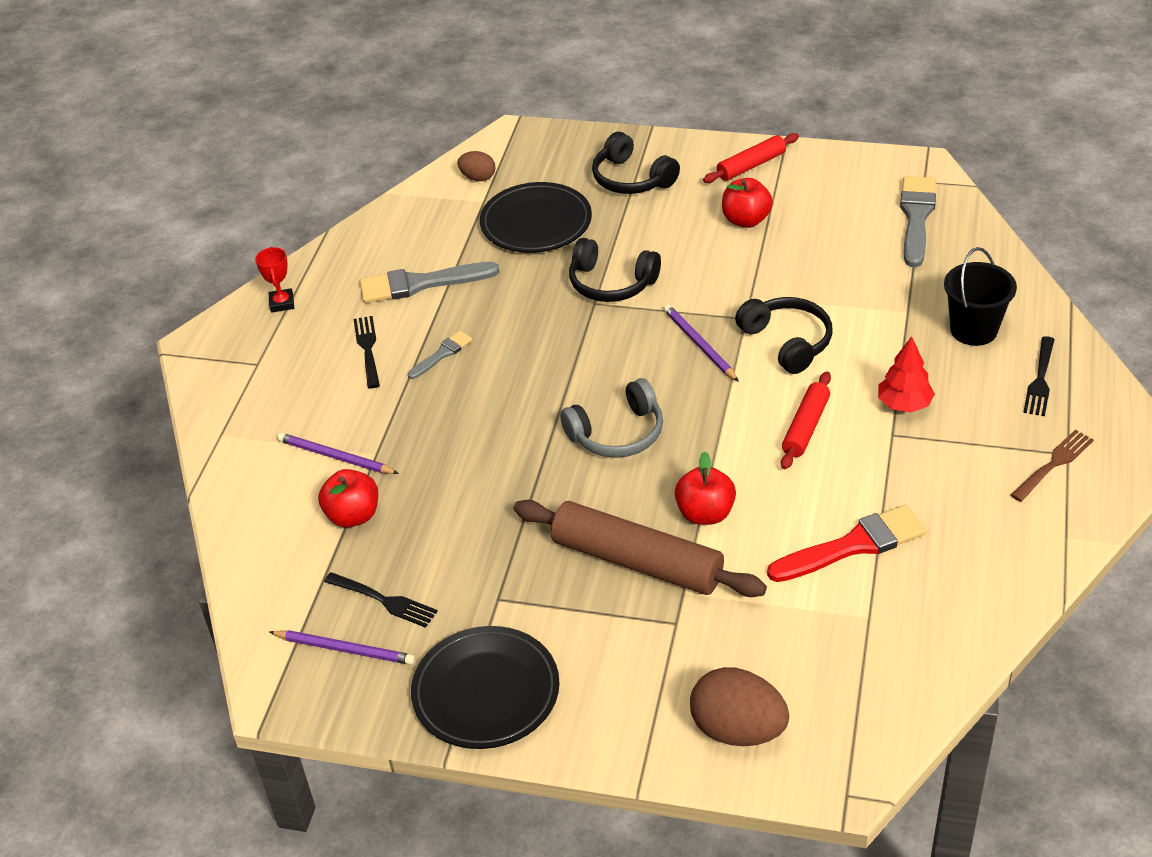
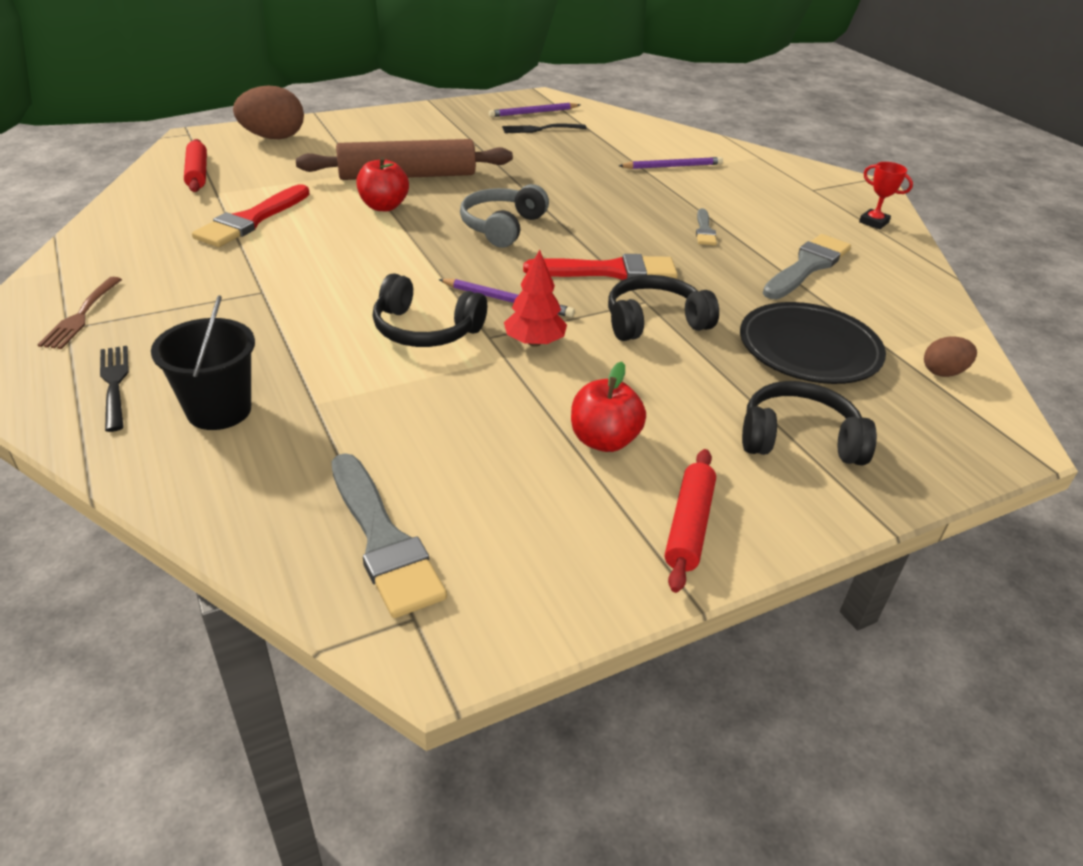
camera: 135 degrees right, 5 degrees down
red apple [318,469,378,528] -> none
black fork [354,316,380,388] -> none
black plate [411,626,560,749] -> none
red rolling pin [781,372,831,469] -> red rolling pin moved to [184,139,207,192]
red tree [878,336,935,413] -> red tree moved to [504,250,567,347]
none -> red brush [523,254,678,280]

